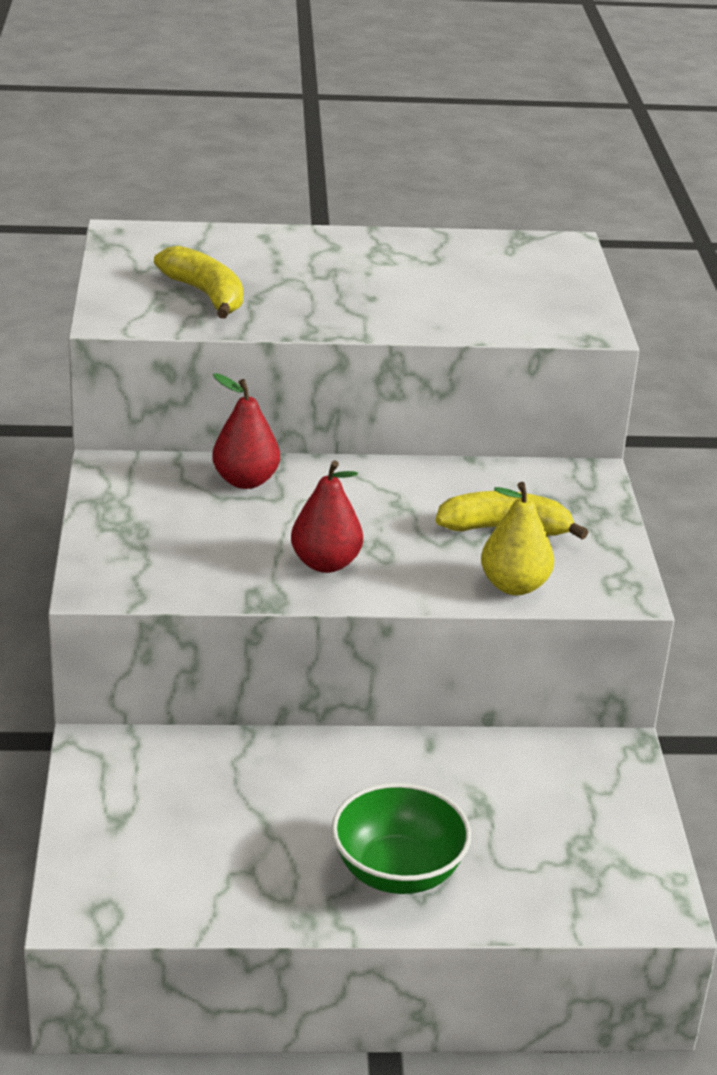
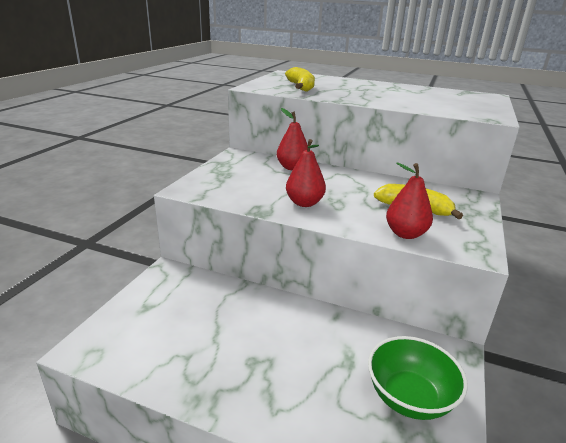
camera: 25 degrees right, 5 degrees down
green bowl [332,783,471,894] -> green bowl moved to [368,336,468,420]
yellow pear [481,482,554,595] -> red pear [386,162,433,239]

